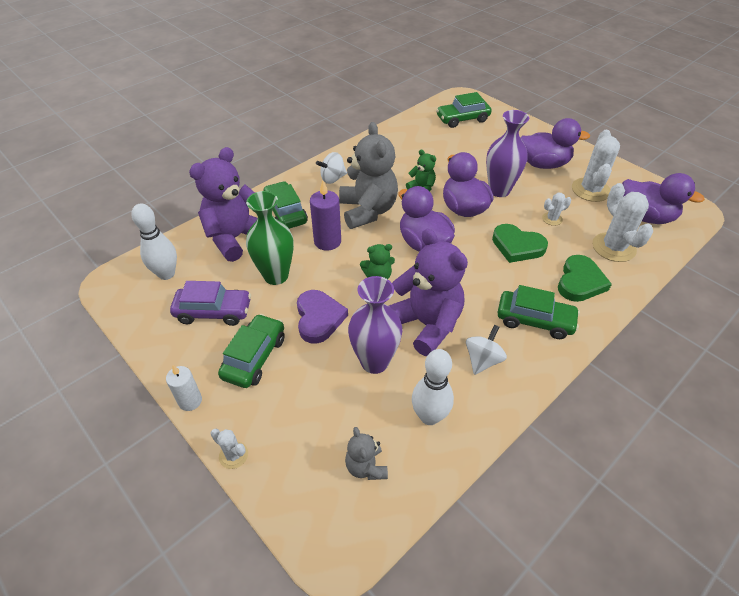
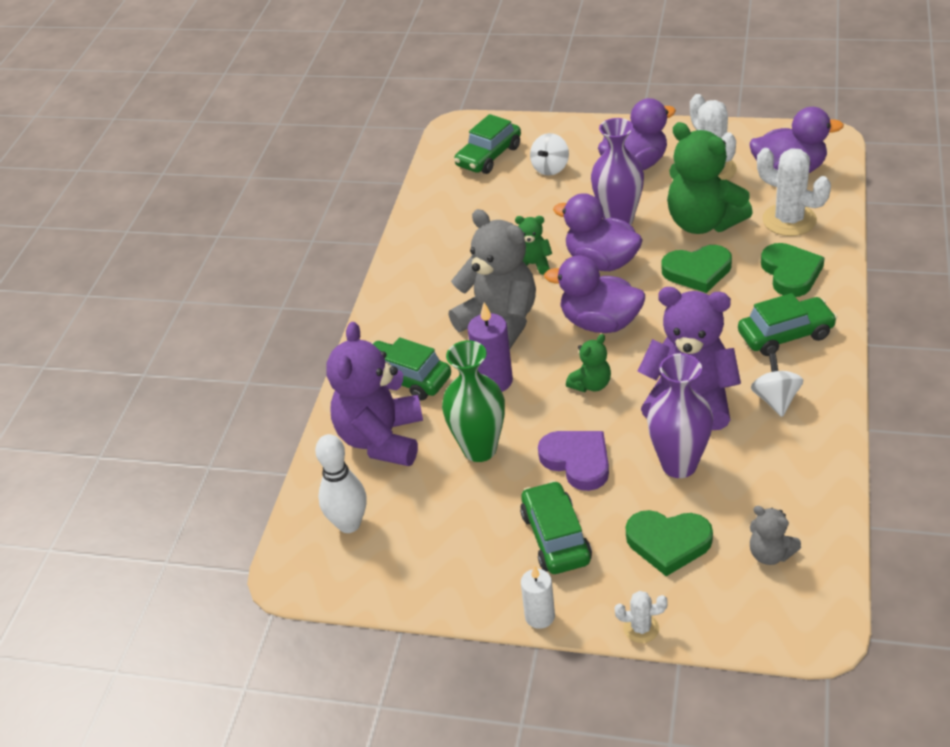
camera: 30 degrees left, 5 degrees down
purple car [170,281,251,326] -> none
white spinning top [316,152,347,184] -> white spinning top moved to [530,133,569,176]
white bowling pin [412,349,454,425] -> none
white cactus [542,193,571,226] -> green teddy bear [667,122,753,234]
none -> green heart [626,510,713,576]

